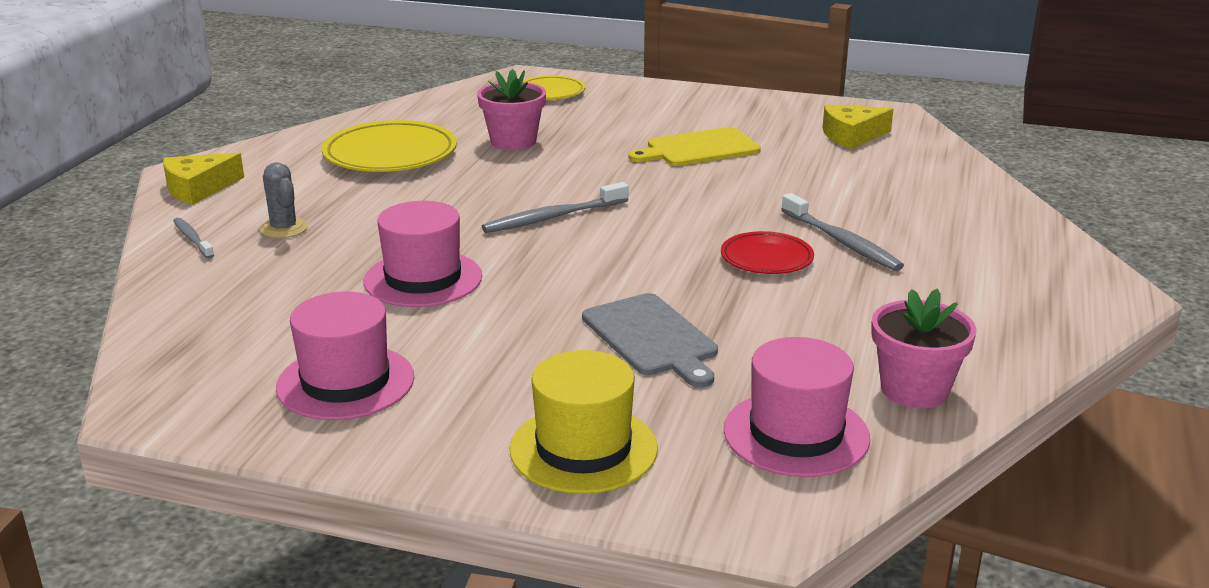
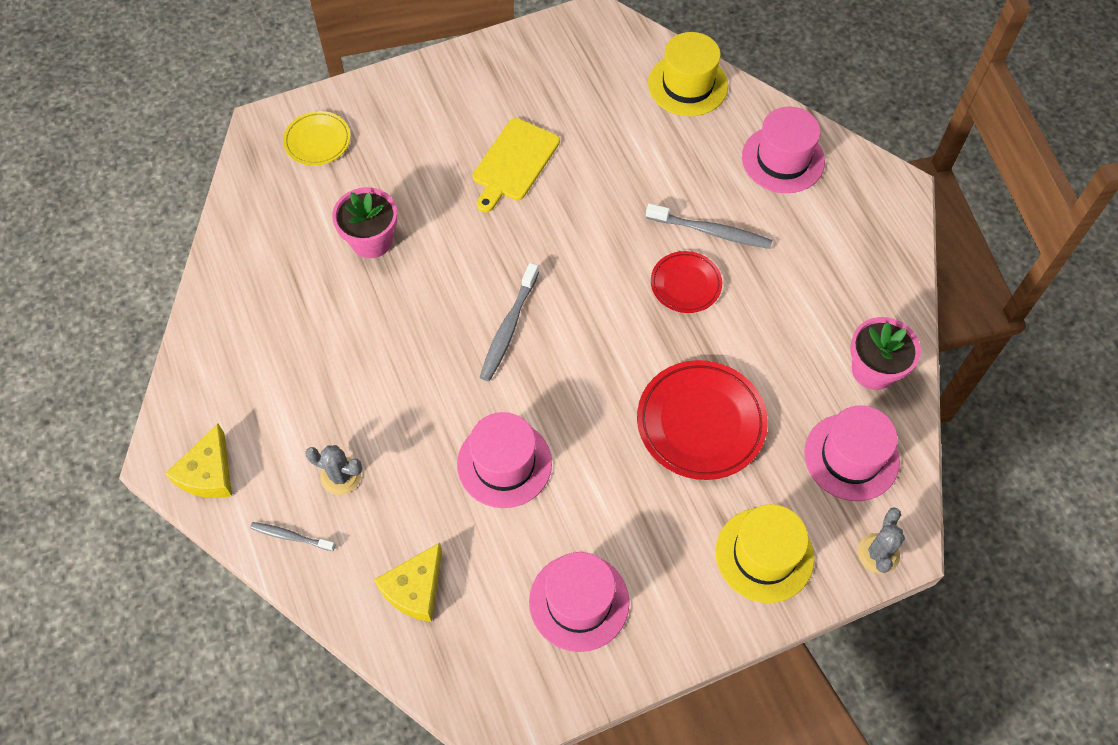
camera: 40 degrees left, 35 degrees up
yellow plate [322,120,457,172] -> none
grey cutting board [582,293,718,388] -> red plate [637,360,768,480]
yellow cheese [823,104,894,149] -> yellow cheese moved to [374,543,442,622]
none -> yellow hat [648,32,728,116]
none -> pink hat [742,106,825,193]
none -> grey cactus [858,507,905,574]

